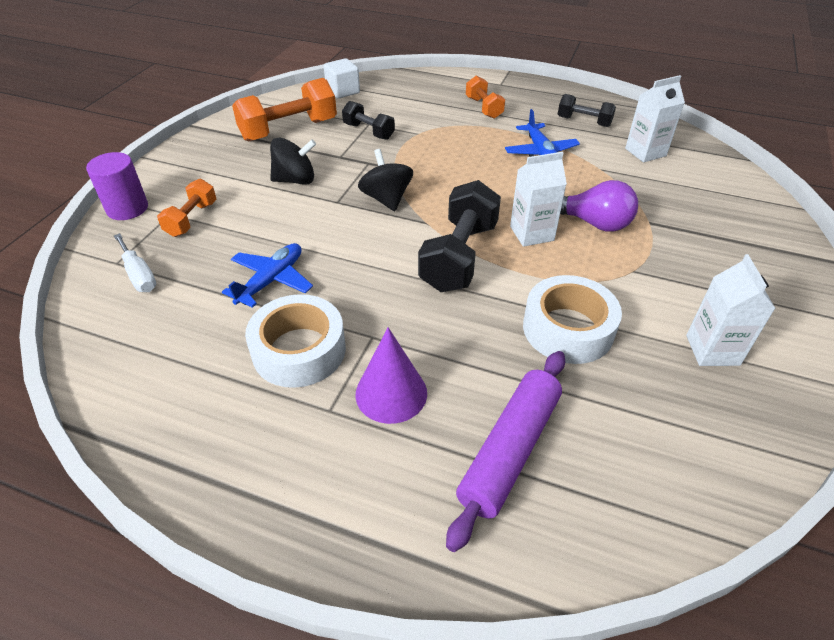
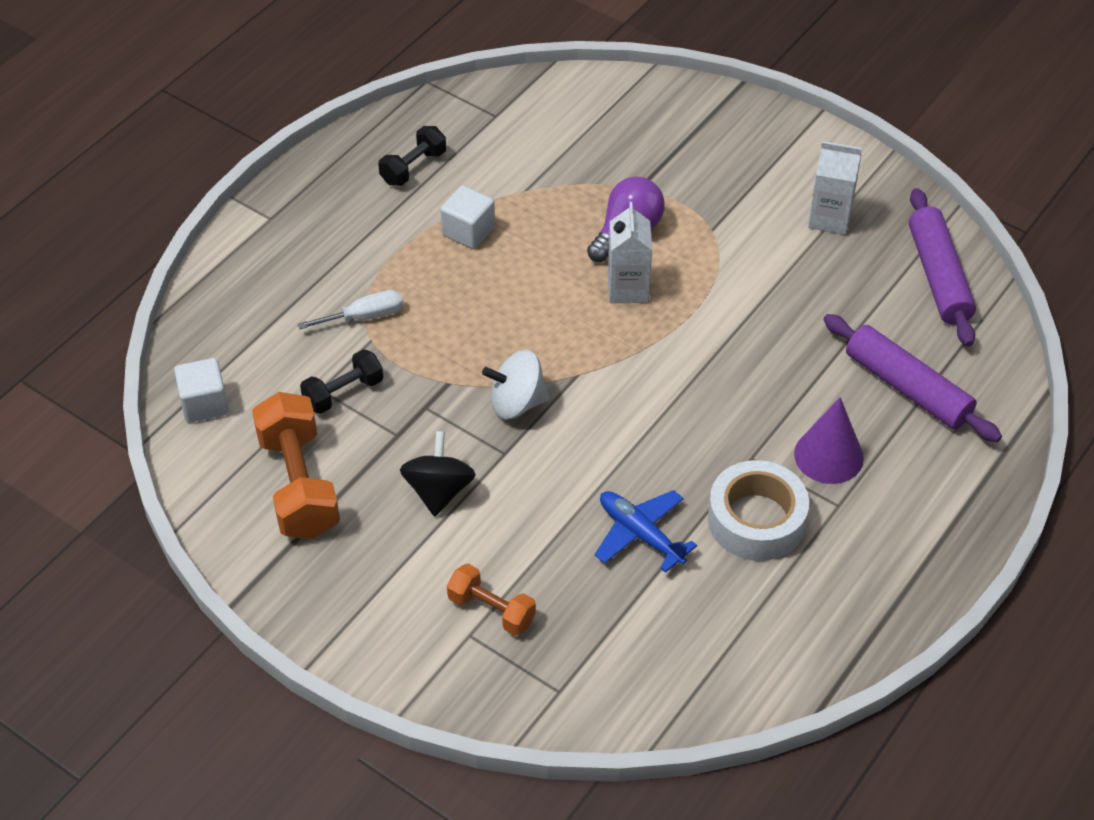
camera: 75 degrees left, 5 degrees up
purple cylinder [86,152,148,220] -> none
white screwdriver [114,233,156,292] -> white screwdriver moved to [298,290,403,329]
black spinning top [358,149,413,211] -> white spinning top [482,350,549,419]
black dumbbell [418,180,501,292] -> none
orange dumbbell [466,76,505,119] -> none
blue plane [505,109,580,157] -> white cube [440,186,495,249]
white tape [523,275,622,364] -> none
white carton [625,75,685,163] -> none
none -> purple rolling pin [909,188,976,346]

